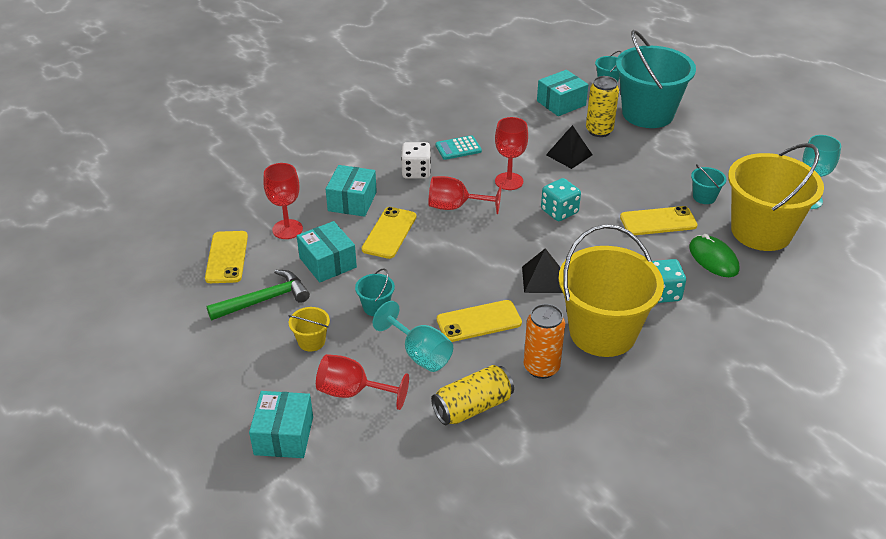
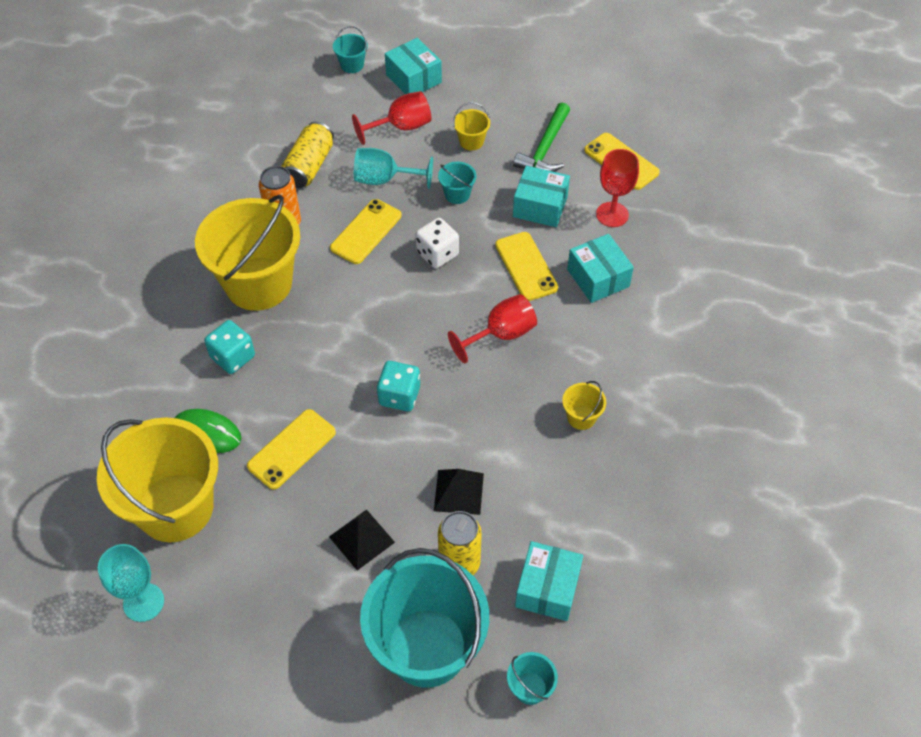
camera: 140 degrees right, 15 degrees up
white dice [401,142,431,179] -> white dice moved to [416,218,459,269]
turquoise calculator [435,135,482,160] -> yellow bucket [562,381,606,430]
red goblet [495,117,528,190] -> none
black pyramid [522,248,563,293] -> black pyramid moved to [329,509,395,571]
turquoise bucket [691,164,727,204] -> turquoise bucket moved to [333,26,368,73]

